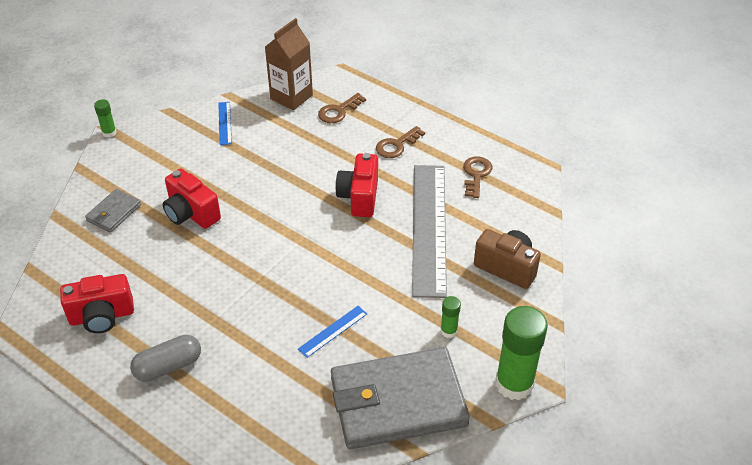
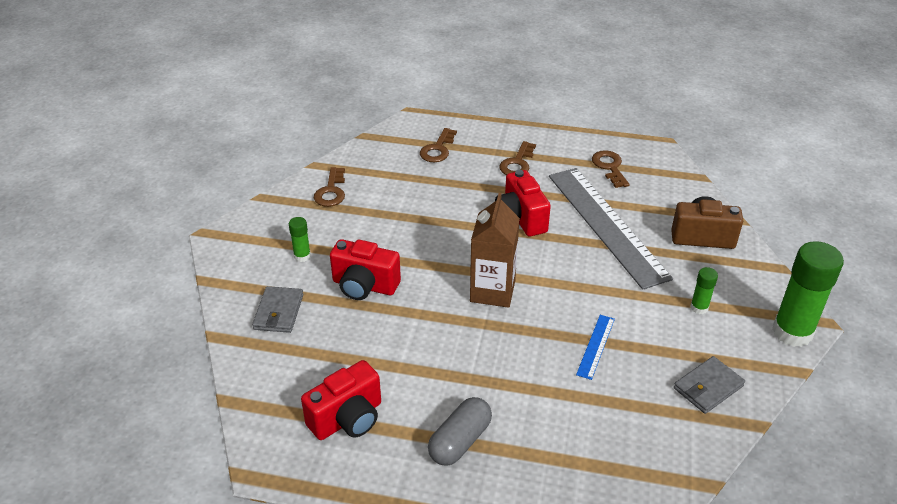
camera: 25 degrees left, 5 degrees down
green glue stick [94,99,117,138] -> green glue stick moved to [289,217,311,262]
blue ruler [218,102,232,145] -> brown key [314,167,345,207]
brown carton [265,18,313,111] -> brown carton moved to [470,193,520,308]
grey wallet [331,347,470,449] -> grey wallet [674,356,745,414], size x0.45

